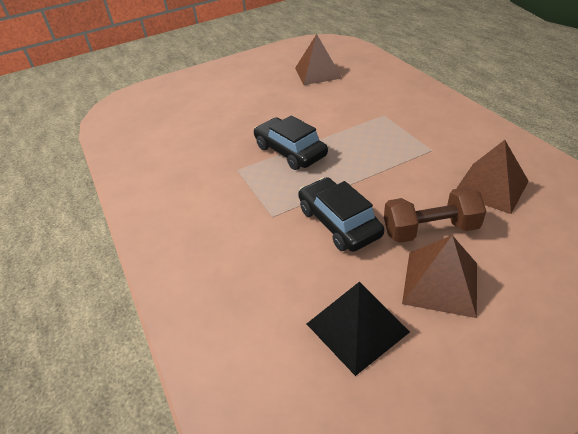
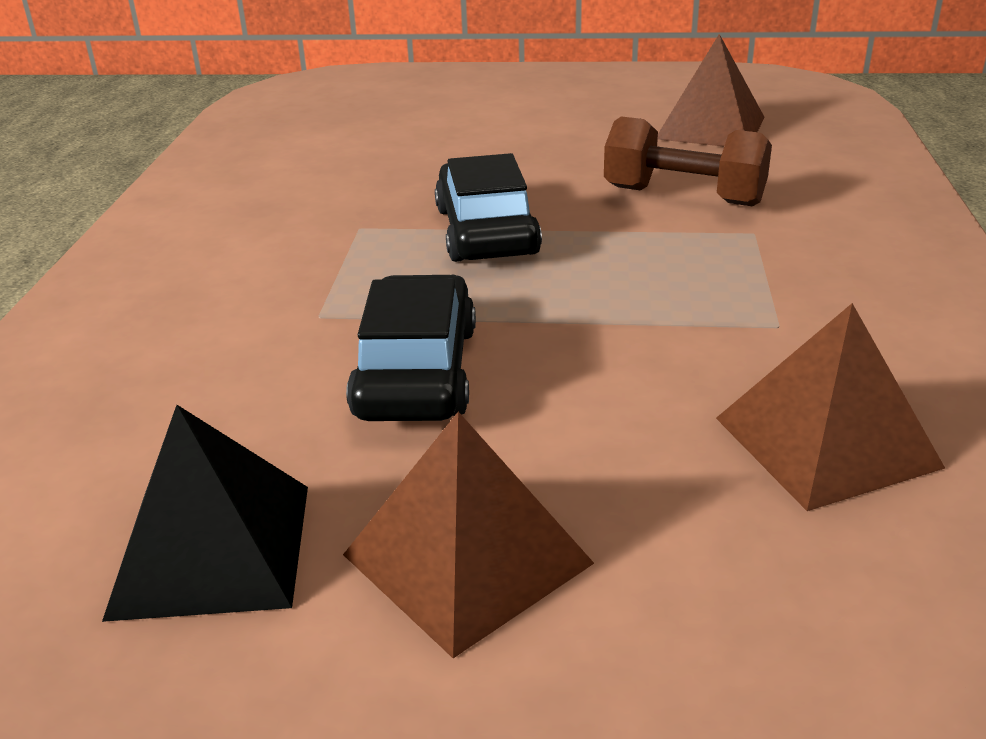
camera: 30 degrees right, 10 degrees down
brown dumbbell [384,187,486,243] -> brown dumbbell moved to [604,116,772,207]

